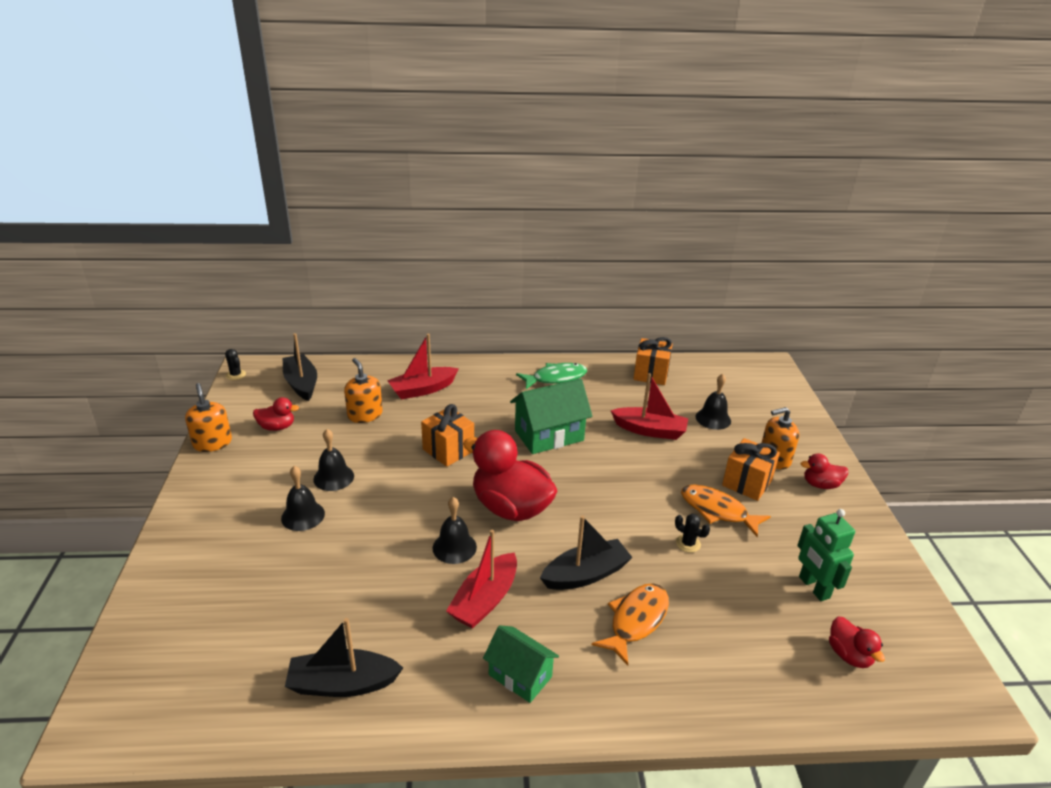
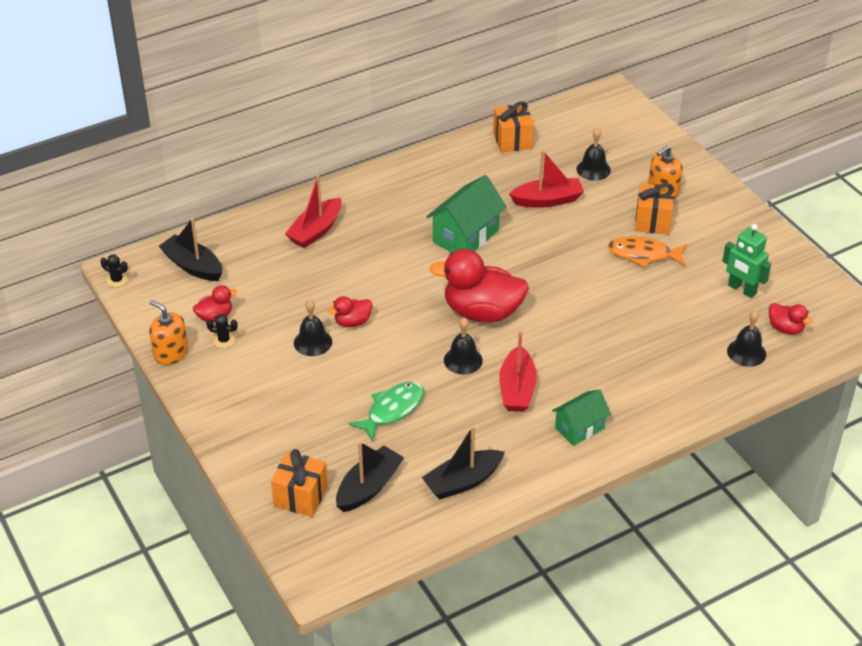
camera: 25 degrees left, 10 degrees up
black bell [281,466,325,531] -> black bell moved to [727,310,766,367]
orange soap dispenser [344,358,383,423] -> none
orange gift [421,404,474,467] -> orange gift moved to [271,449,328,517]
green house [483,625,559,703] -> green house turned 45 degrees counterclockwise [552,389,611,446]
green fish [516,363,587,389] -> green fish moved to [348,382,424,442]
black boat [540,515,633,590] -> black boat moved to [336,441,404,512]
orange fish [592,583,669,666] -> none
black cactus [675,514,710,553] -> black cactus moved to [206,314,238,348]
red duck [801,453,848,489] -> red duck moved to [328,296,373,327]

